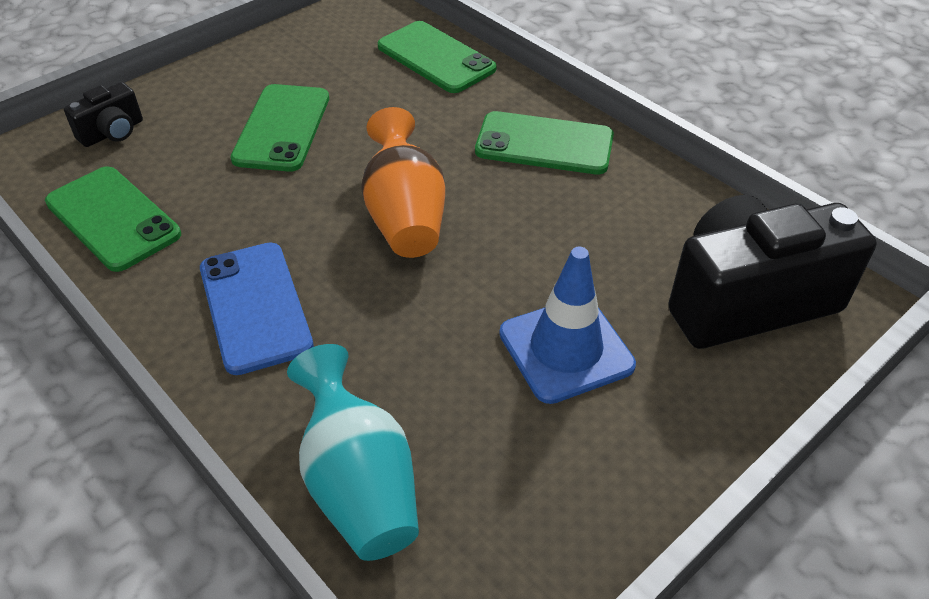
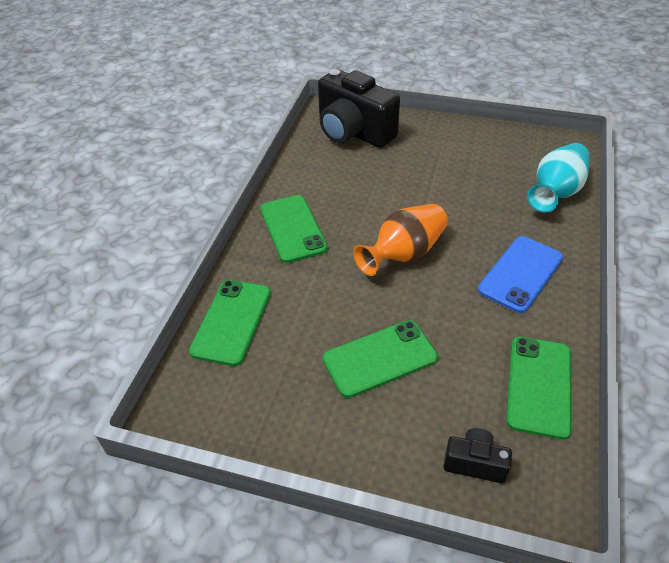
camera: 120 degrees left, 0 degrees up
blue traffic cone [499,247,636,404] -> none

